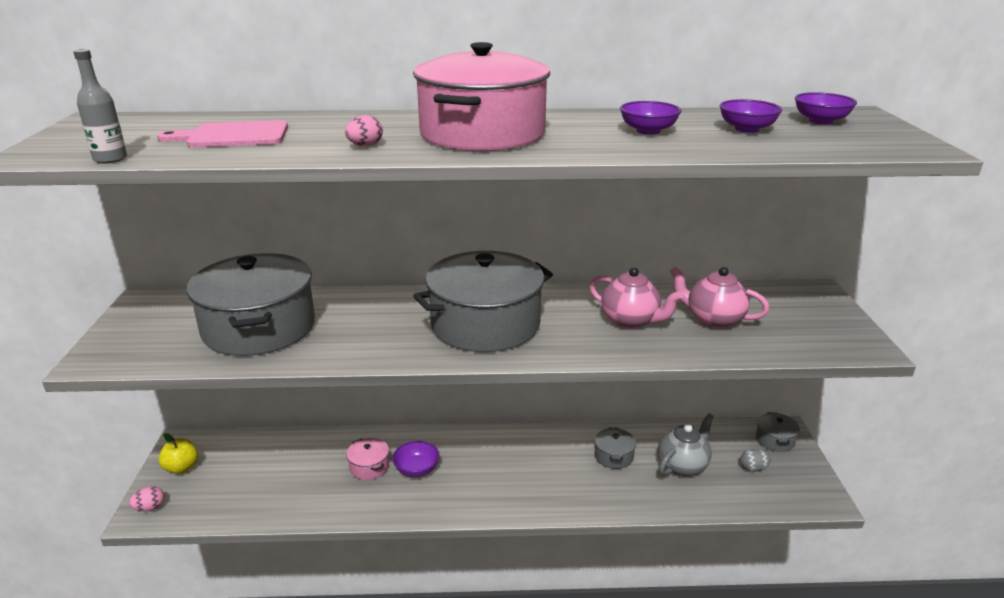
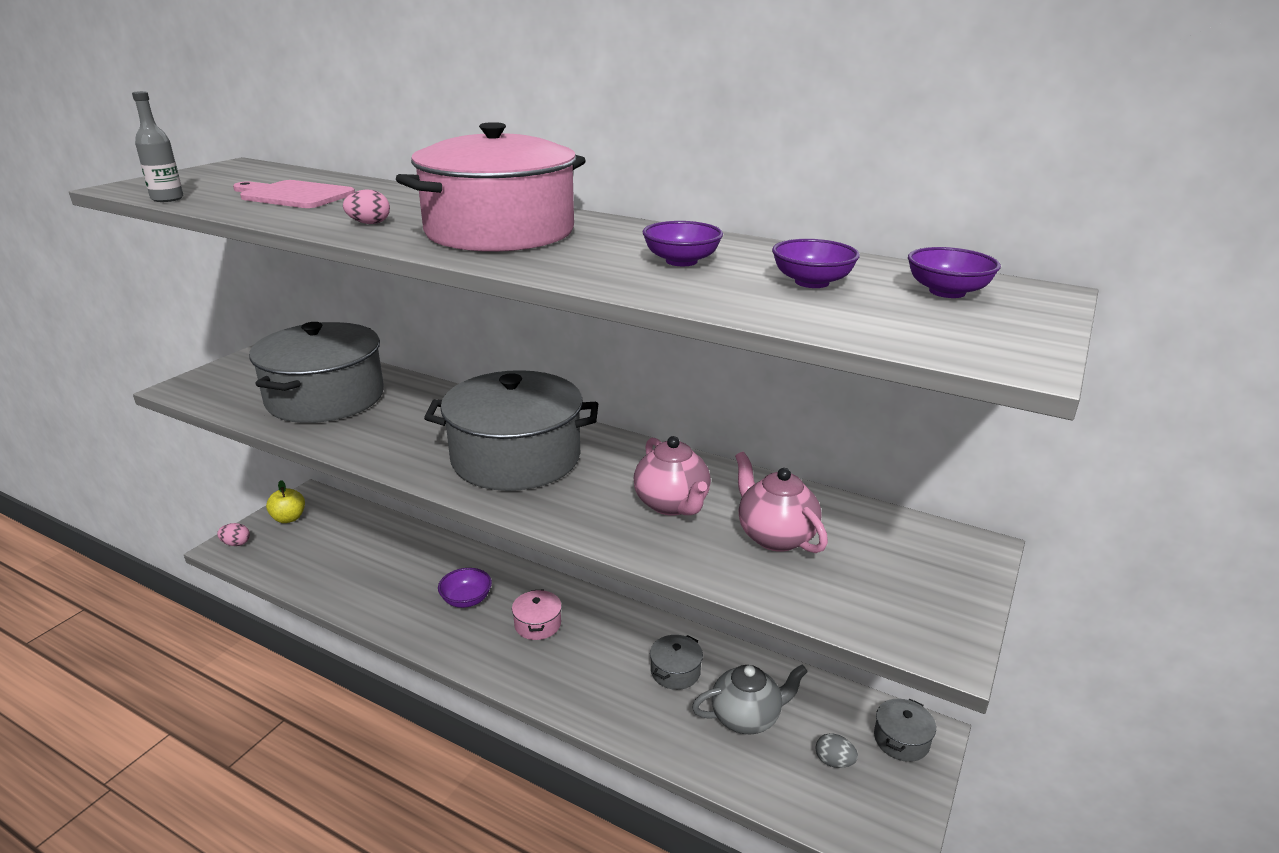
camera: 30 degrees right, 0 degrees up
pink pot [346,438,389,480] -> pink pot moved to [512,590,562,640]

